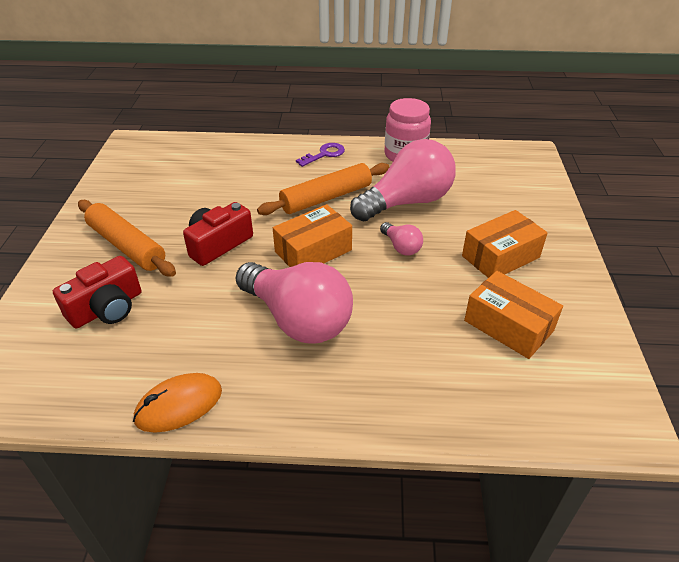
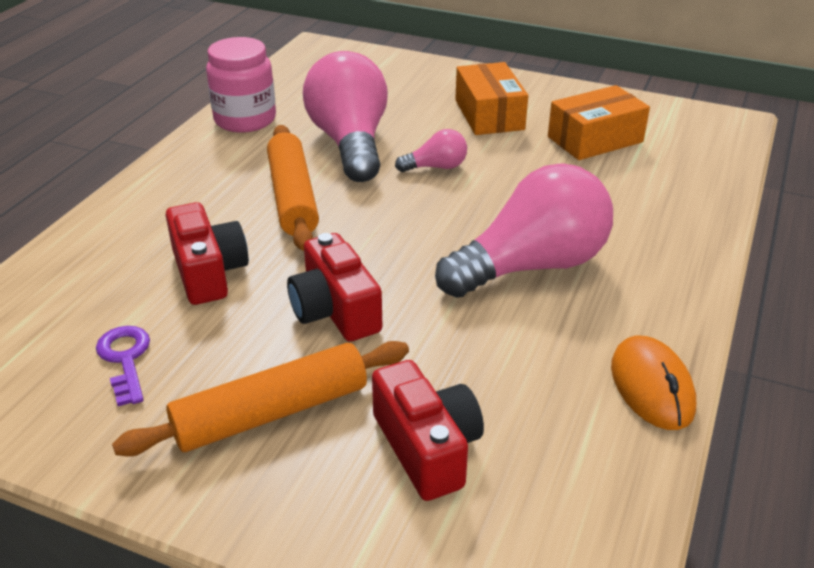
camera: 70 degrees left, 5 degrees down
orange box [273,204,352,267] -> none
purple key [296,143,345,167] -> purple key moved to [96,326,150,406]
none -> red camera [166,202,249,305]

